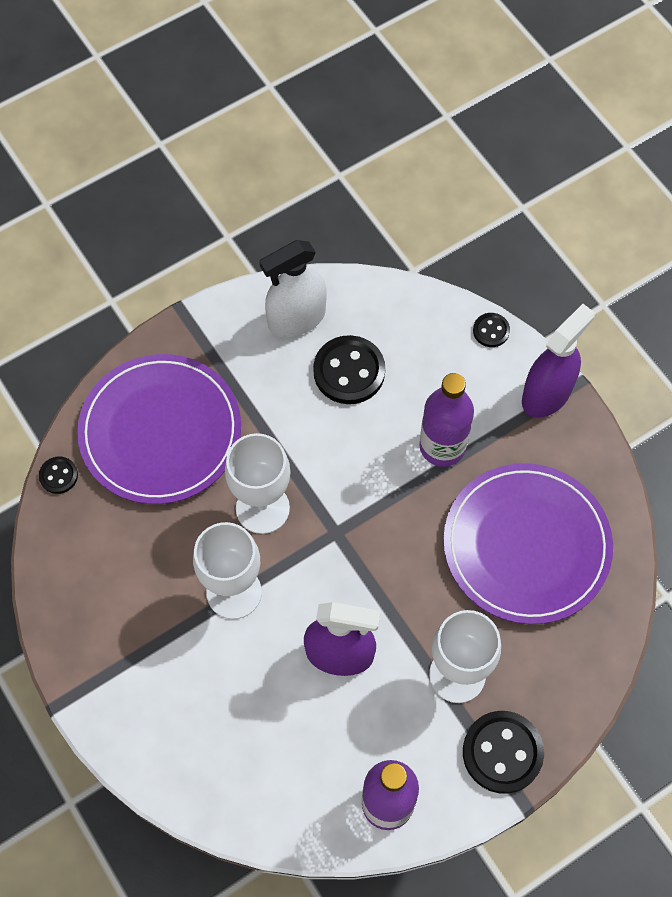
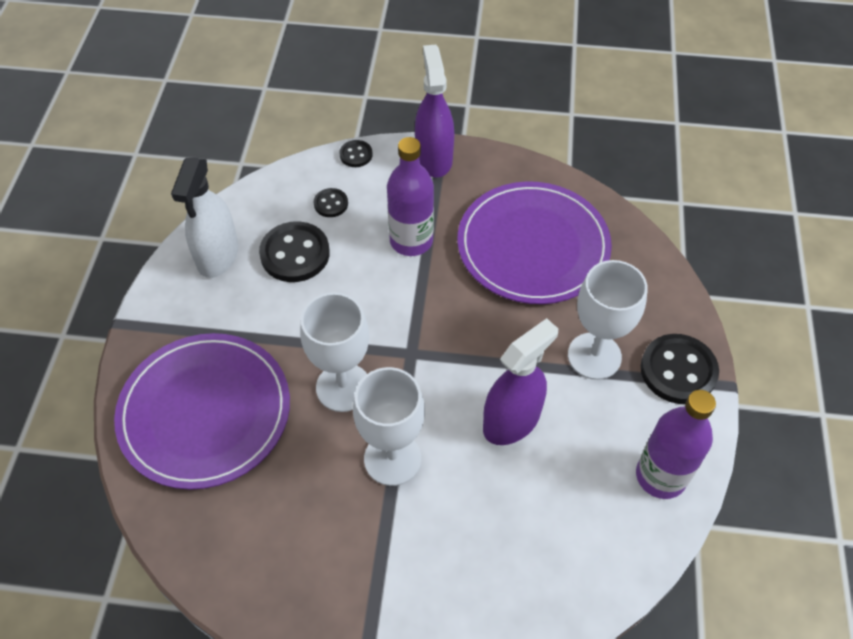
camera: 50 degrees left, 10 degrees down
black button [39,457,78,494] -> black button moved to [314,188,348,217]

